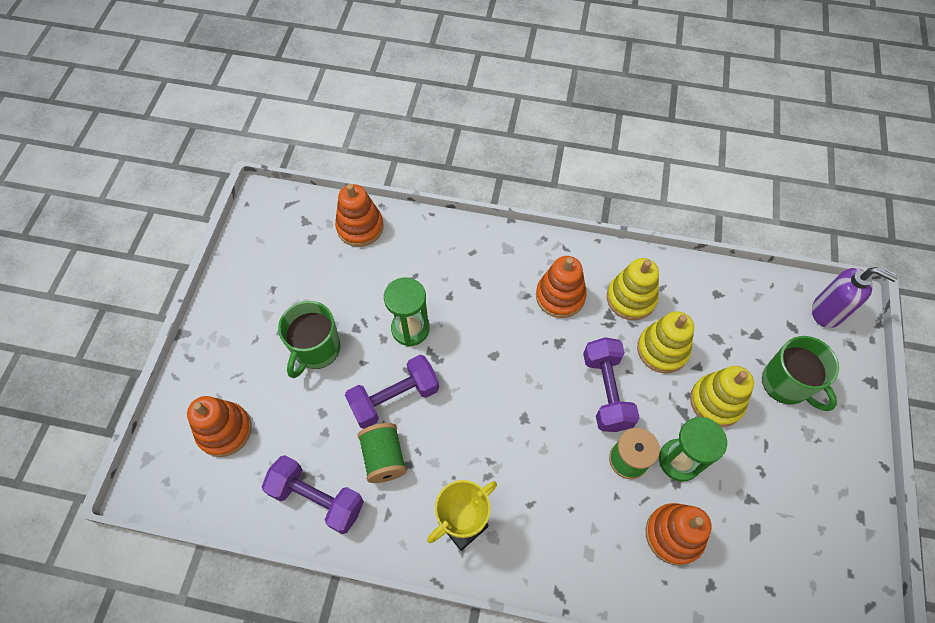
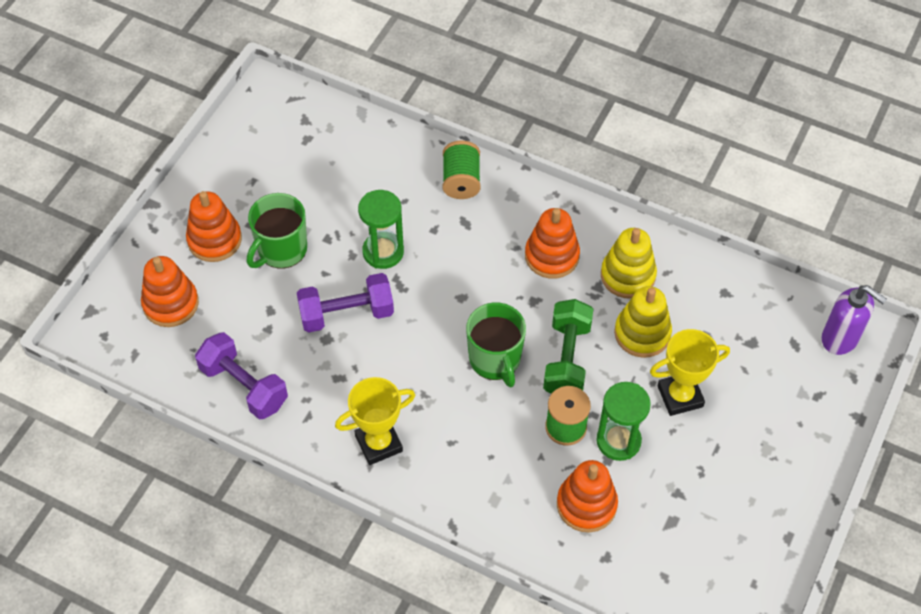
camera: 15 degrees right, 5 degrees down
orange stacking toy [335,184,384,247] -> orange stacking toy moved to [186,191,242,262]
green spool [358,423,407,483] -> green spool moved to [443,141,481,199]
purple dumbbell [583,337,640,432] -> green dumbbell [543,299,593,394]
yellow stacking toy [690,366,754,427] -> yellow trophy [650,329,730,416]
green mug [762,336,839,411] -> green mug moved to [466,303,526,387]

